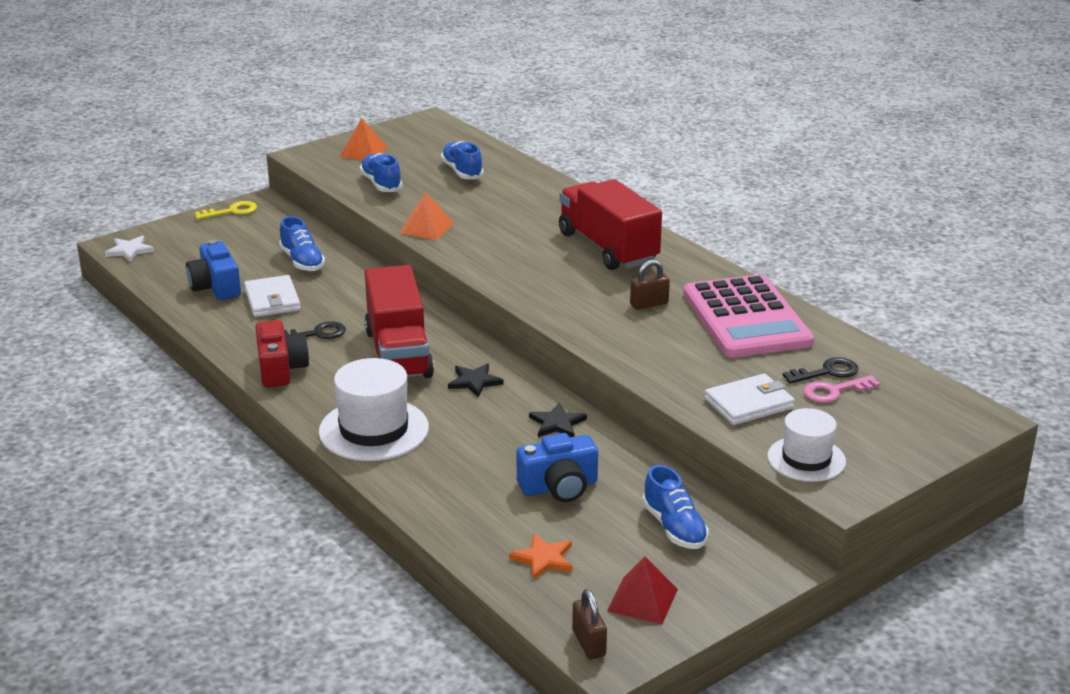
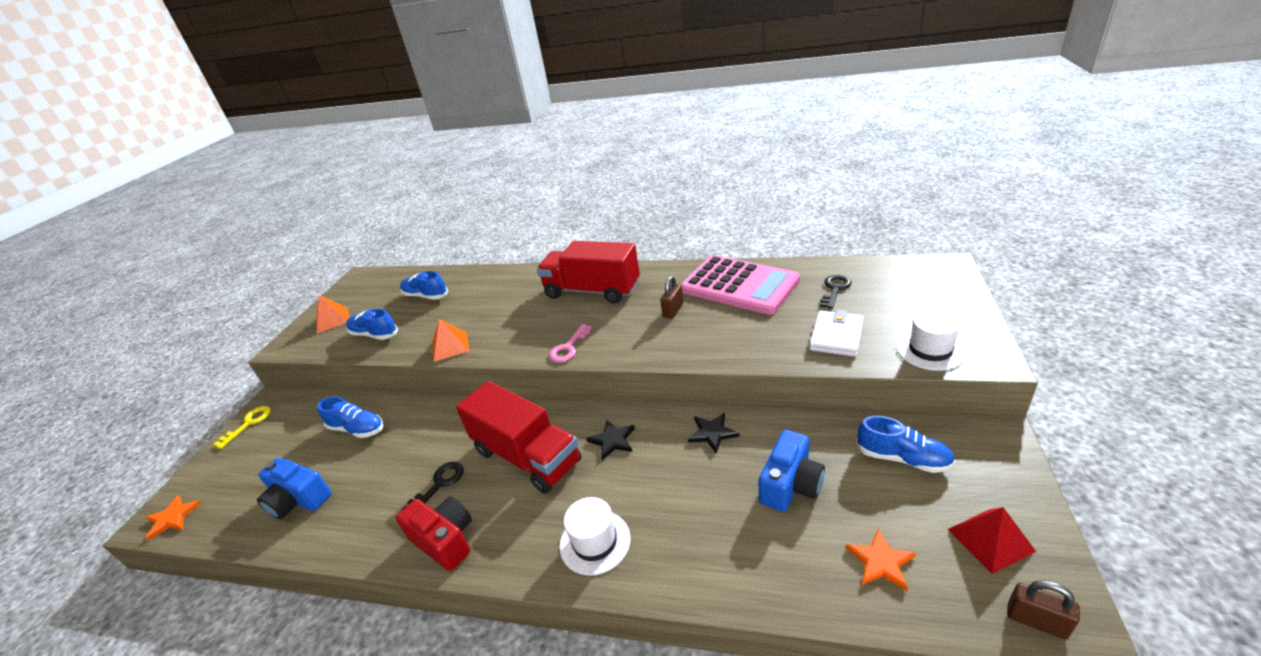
camera: 35 degrees left, 5 degrees up
white star [104,236,154,262] -> orange star [146,496,202,541]
white wallet [244,275,301,317] -> none
white hat [319,358,429,461] -> white hat [559,497,630,576], size x0.65
pink key [803,375,880,403] -> pink key moved to [549,324,592,362]

